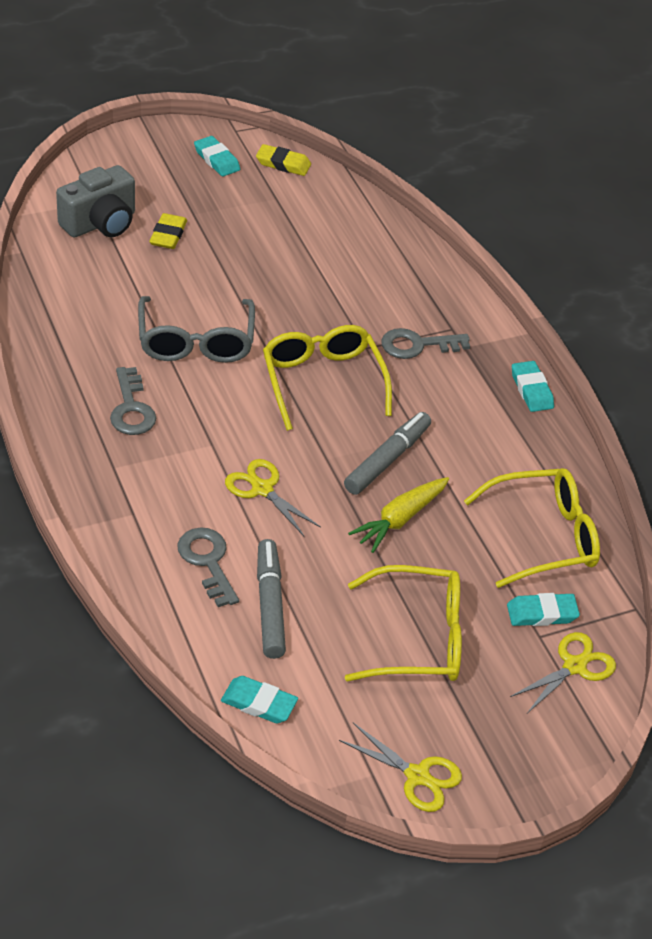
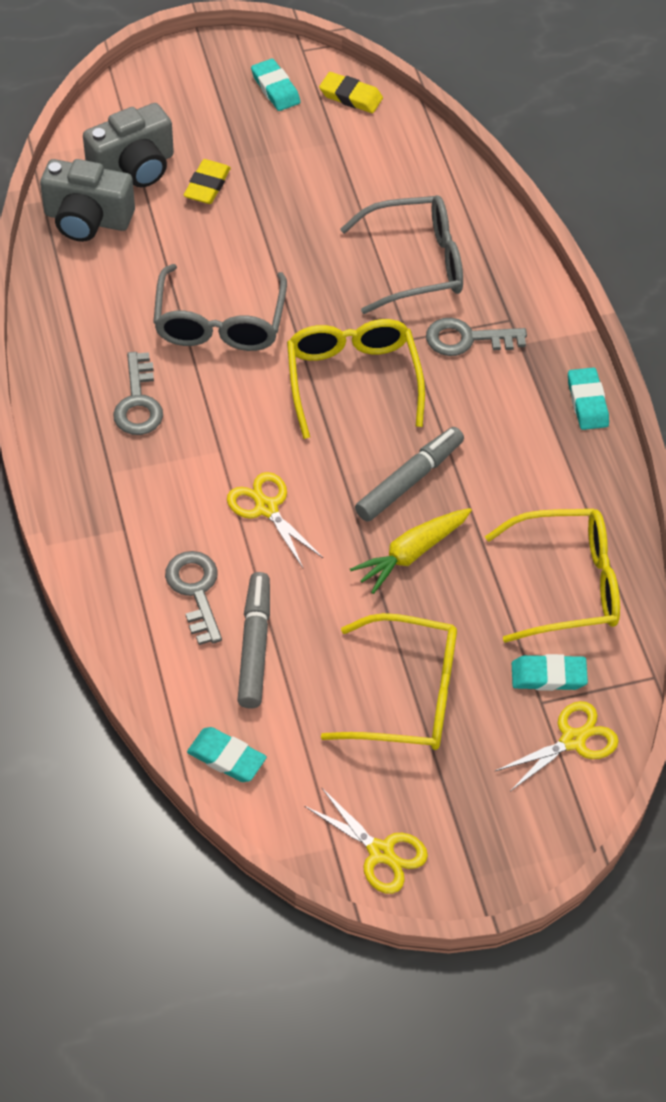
camera: 10 degrees right, 10 degrees up
none -> grey camera [40,159,135,242]
none -> grey glasses [340,195,463,314]

